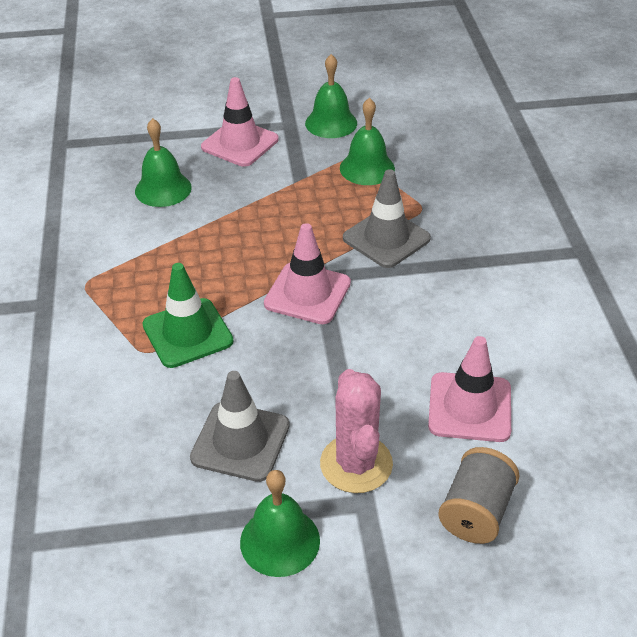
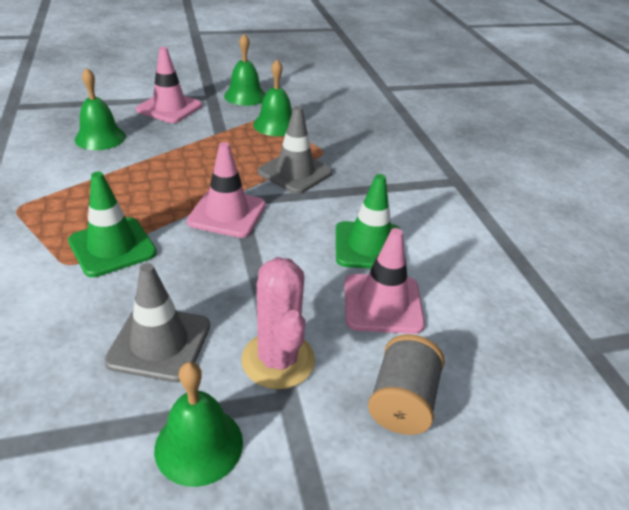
camera: 10 degrees left, 5 degrees down
none -> green traffic cone [336,174,406,269]

